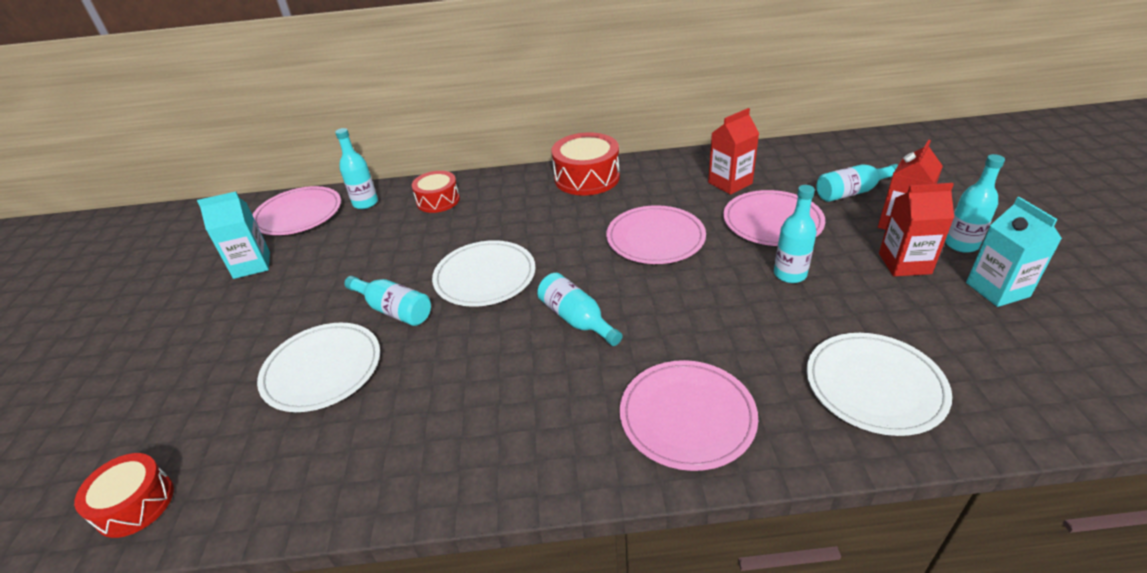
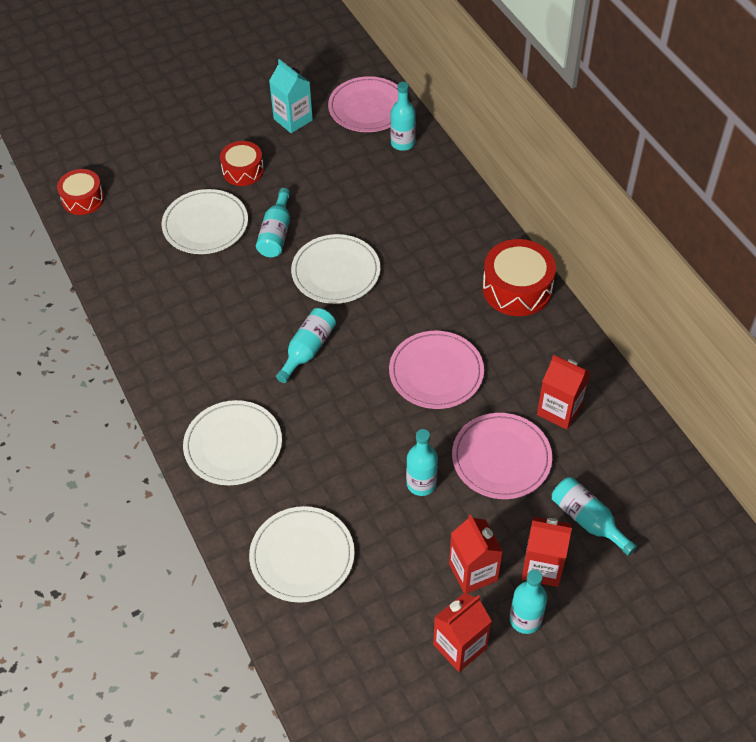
camera: 65 degrees right, 15 degrees up
red drum [412,171,460,213] -> red drum moved to [220,141,264,186]
pink plate [620,360,758,471] -> white plate [183,400,282,485]
turquoise carton [966,197,1062,307] -> red carton [433,593,492,672]

